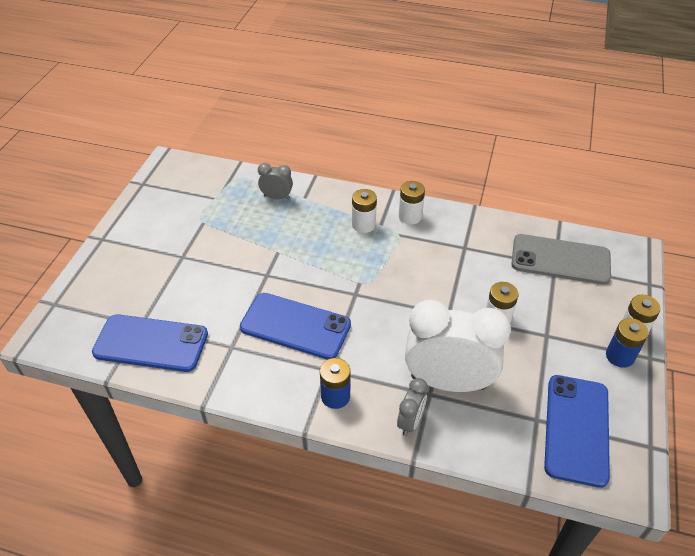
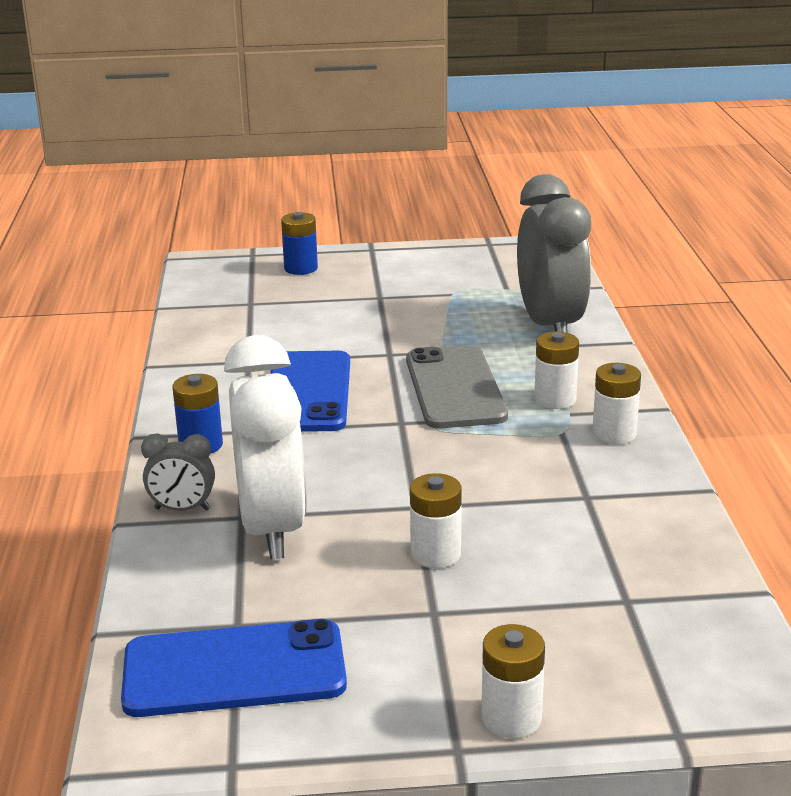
camera: 70 degrees right, 20 degrees down
blue phone [92,314,208,372] -> none
grey clock [258,163,293,200] -> grey clock [517,174,591,333], size x2.19
grey phone [512,234,611,285] -> grey phone moved to [406,345,508,428]
blue battery [606,318,649,368] -> blue battery moved to [281,212,318,275]

